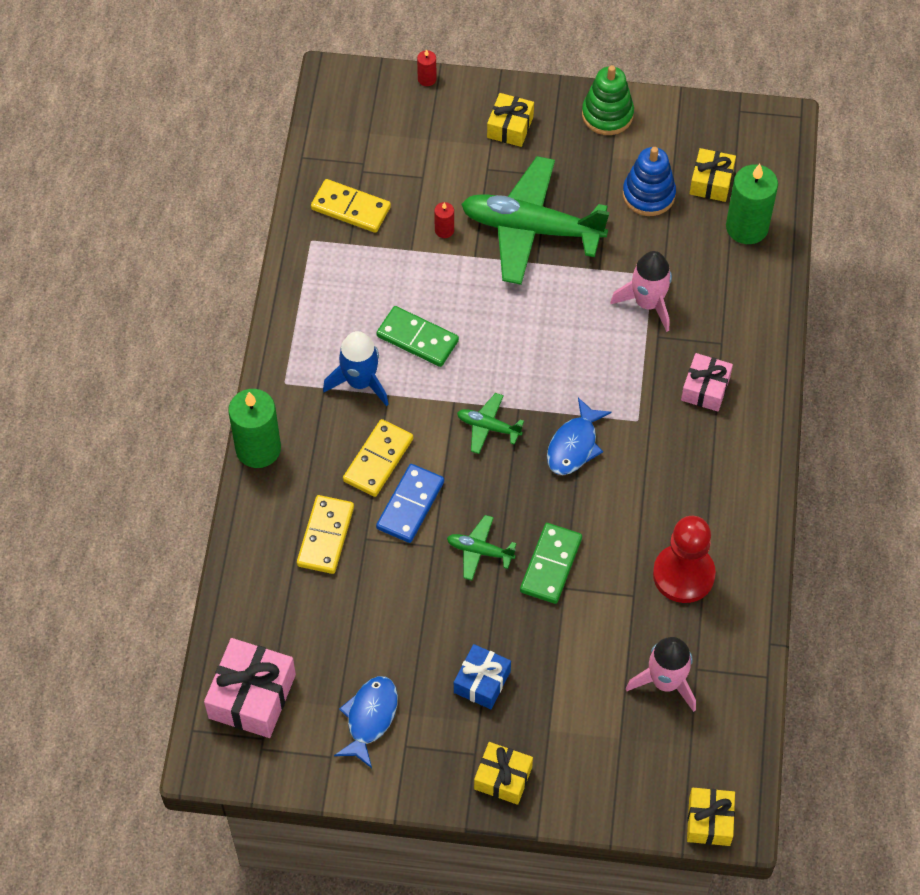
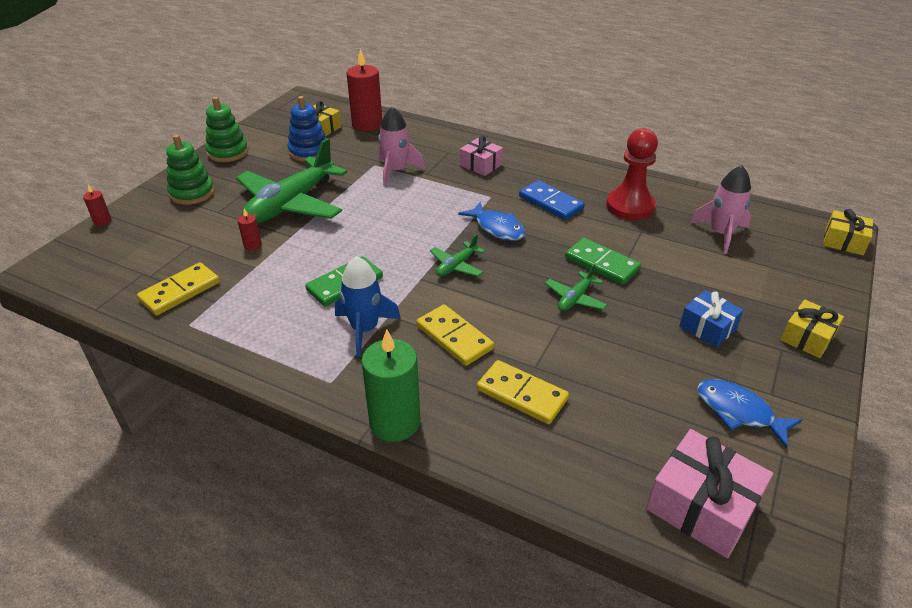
camera: 70 degrees left, 20 degrees down
blue domino [376,464,444,543] -> blue domino moved to [519,180,585,220]
yellow gift [487,93,534,147] -> green stacking toy [166,135,215,205]
green candle [726,164,778,244] -> red candle [347,49,382,131]

